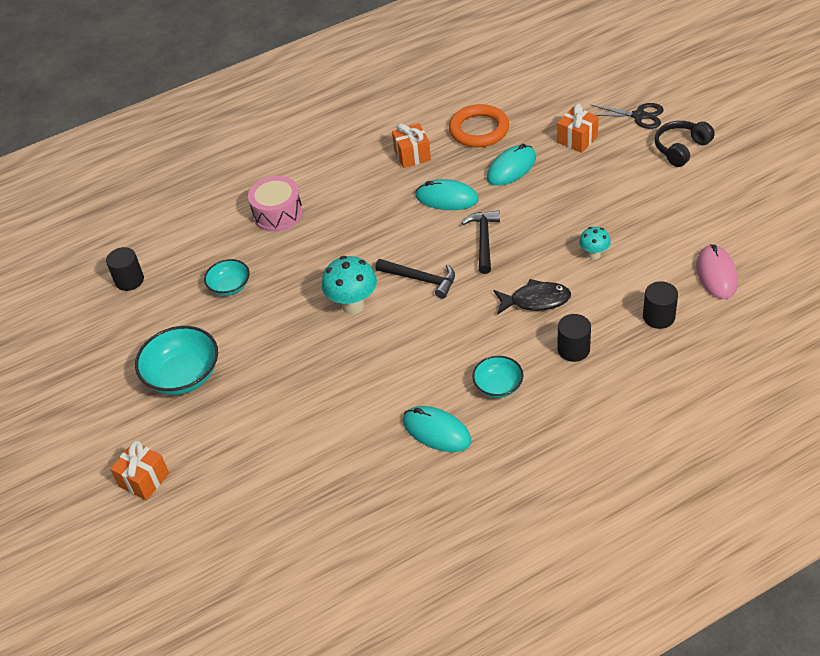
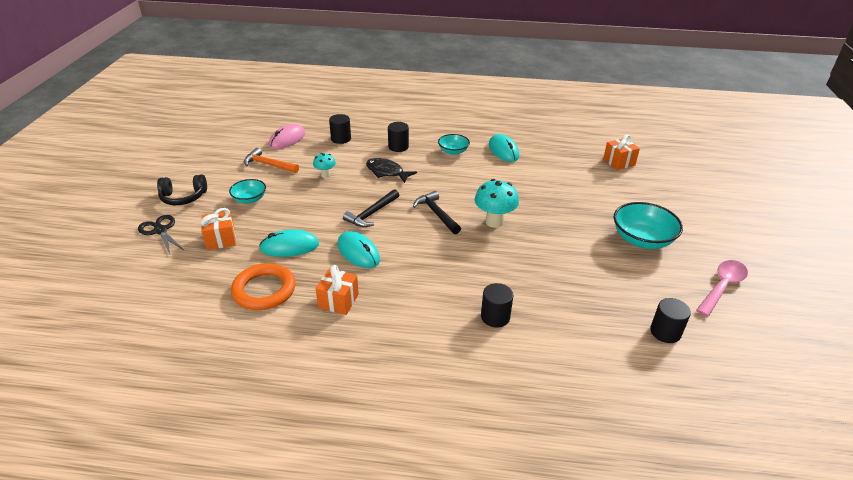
camera: 150 degrees left, 10 degrees down
orange gift [110,440,169,501] -> orange gift moved to [603,135,640,170]
turquoise bowl [204,259,250,296] -> turquoise bowl moved to [229,179,266,204]
pink drum [248,176,303,232] -> black cylinder [481,283,513,328]
none -> orange hammer [244,148,299,173]
none -> pink spoon [696,260,748,317]

